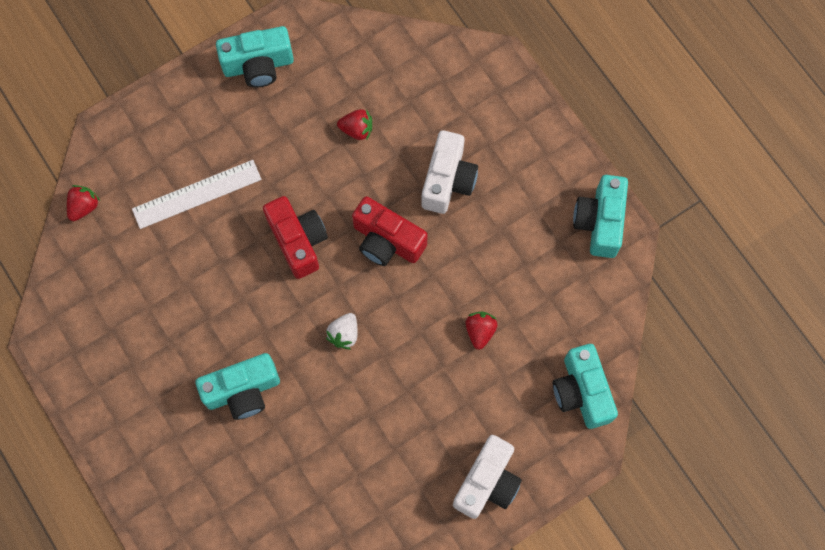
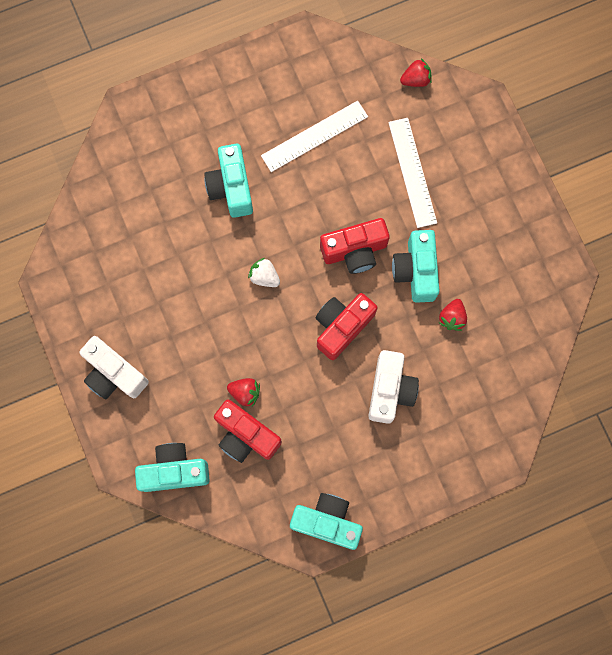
camera: 100 degrees right, 5 degrees up
red strawberry [67,185,100,221] -> red strawberry turned 60 degrees counterclockwise [400,58,432,87]
turquoise camera [216,26,294,88] -> turquoise camera moved to [392,230,439,303]
white camera [421,130,478,214] -> white camera turned 105 degrees counterclockwise [369,350,419,424]
none -> red camera [214,399,282,463]
none -> white ruler [261,101,368,172]

